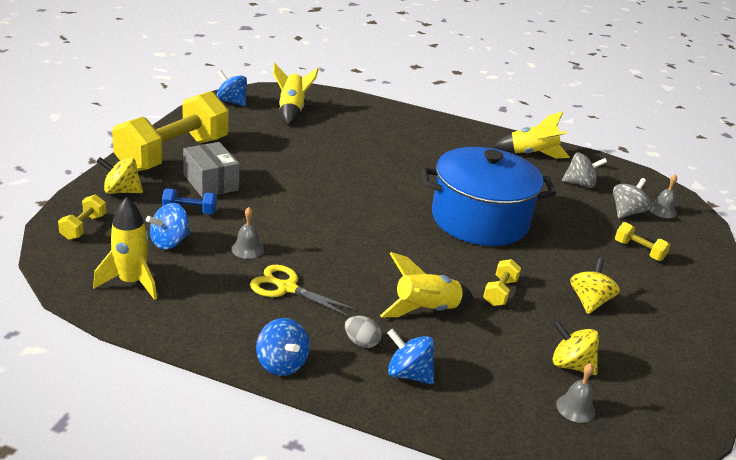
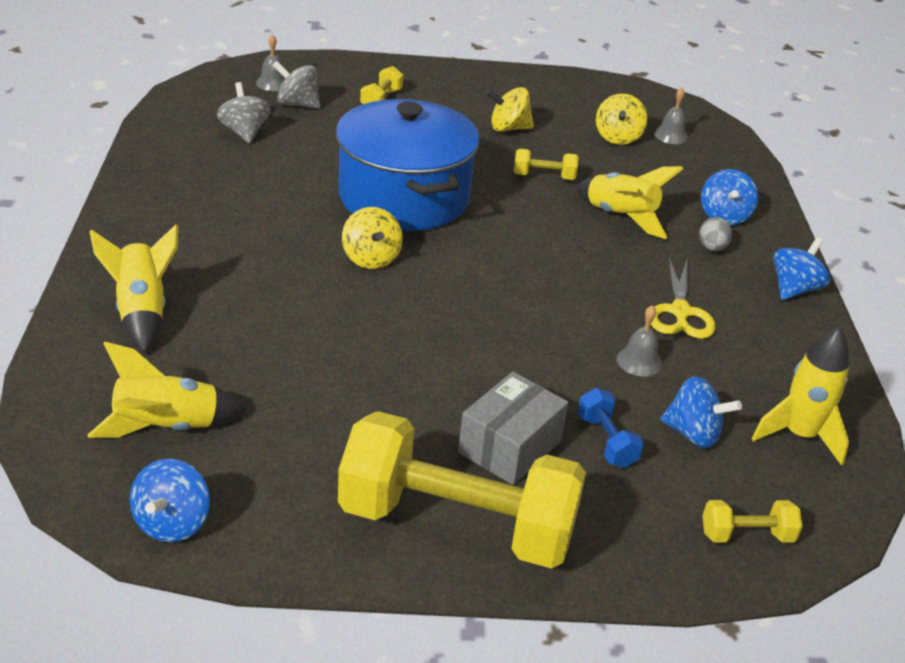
camera: 110 degrees left, 5 degrees up
yellow spinning top [97,157,143,194] -> yellow spinning top moved to [342,207,403,269]
yellow rocket [494,111,570,159] -> yellow rocket moved to [90,224,178,353]

